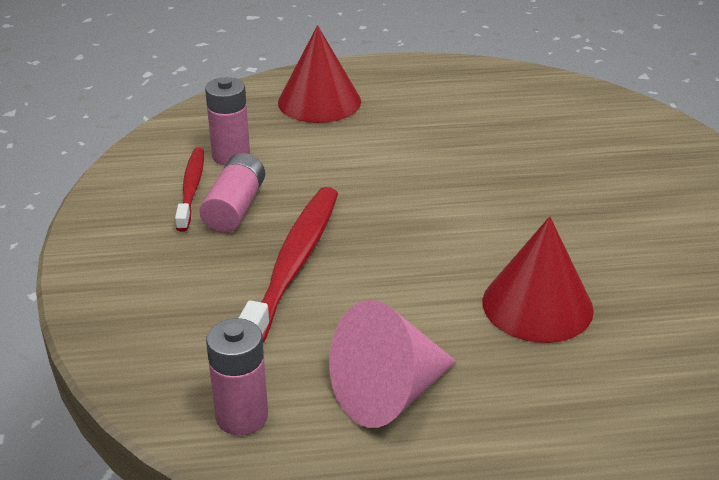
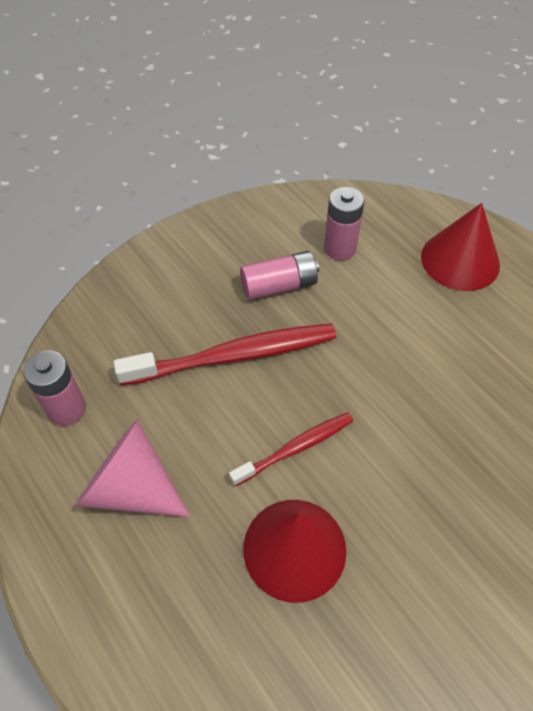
camera: 60 degrees right, 20 degrees up
red toothbrush [175,148,204,232] -> red toothbrush moved to [229,413,353,486]

